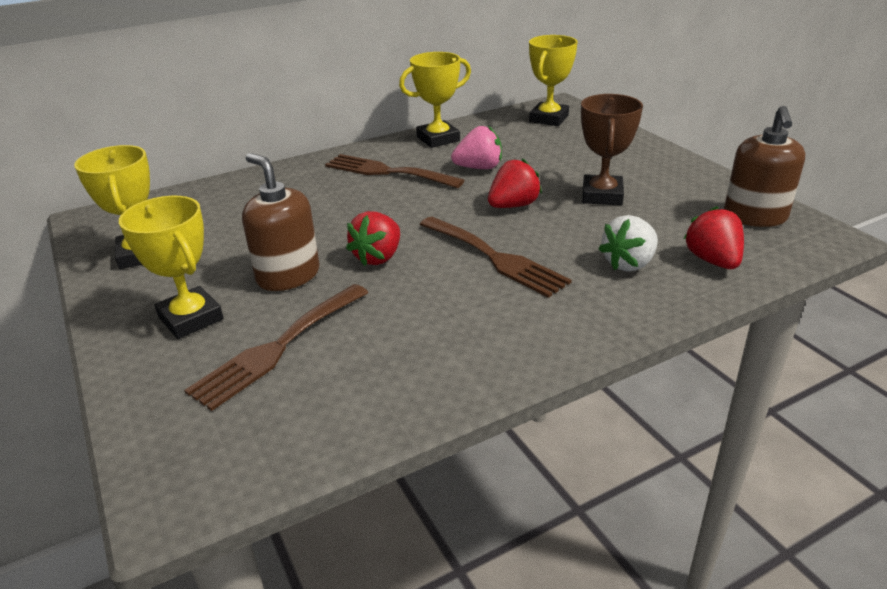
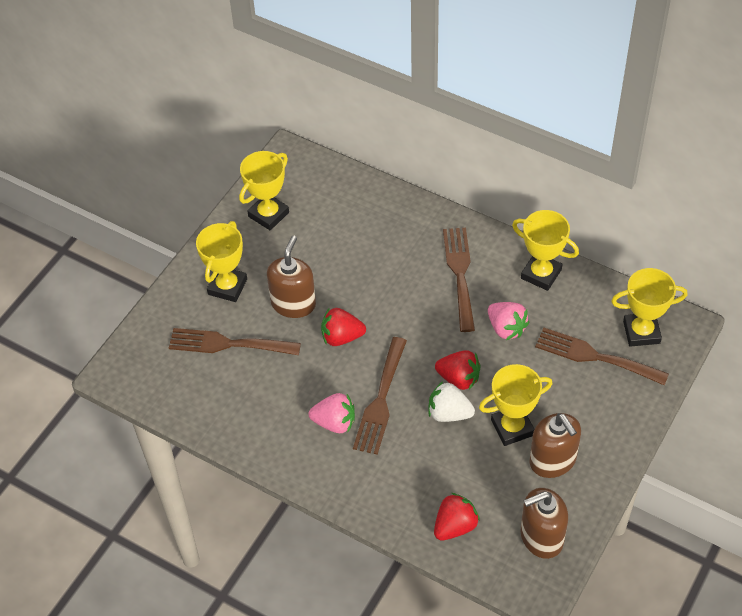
camera: 60 degrees right, 20 degrees up
brown trophy [581,94,643,205] -> yellow trophy [479,364,552,446]
white strawberry [599,215,658,272] -> white strawberry moved to [428,381,475,422]
none -> pink strawberry [309,393,355,433]
none -> brown soap dispenser [529,413,581,478]
none -> brown fork [535,328,669,386]

